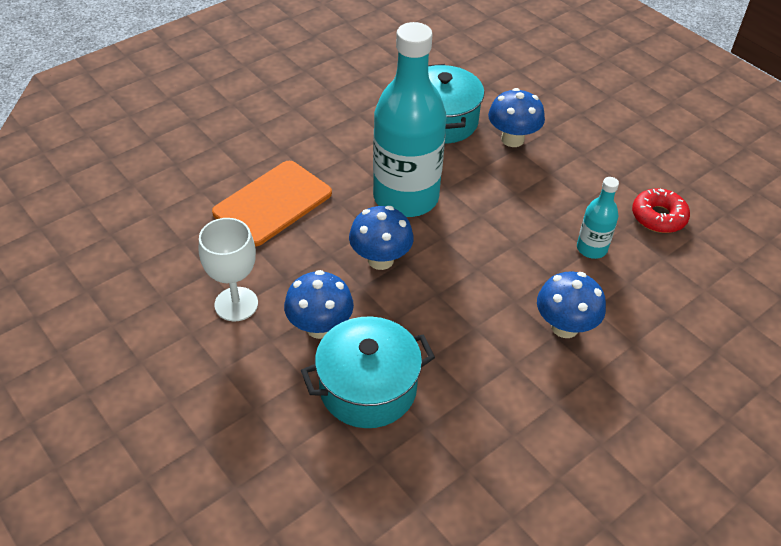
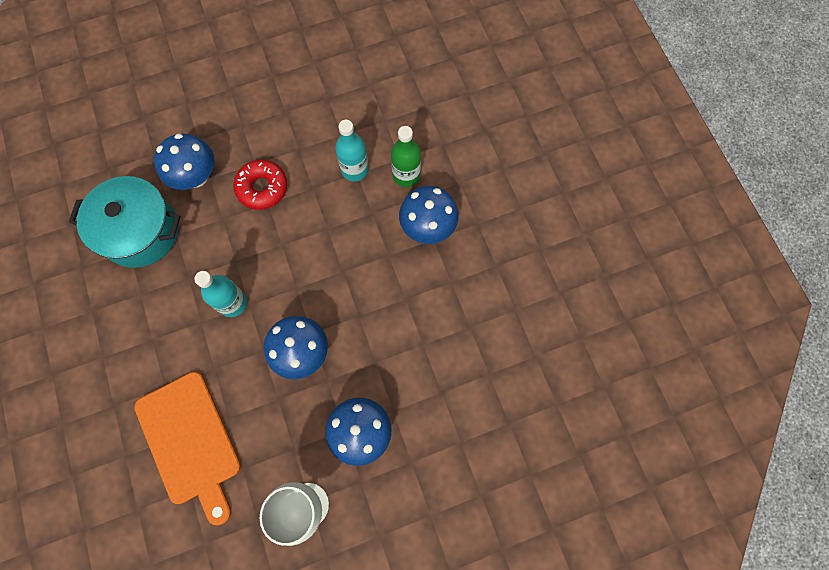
camera: 70 degrees left, 25 degrees up
turquoise pot [301,317,435,428] -> none
turquoise bottle [373,22,446,217] -> turquoise bottle [194,271,247,317], size x0.45
red donut [632,188,690,233] -> red donut moved to [233,160,287,210]
none -> green bottle [391,126,421,187]

